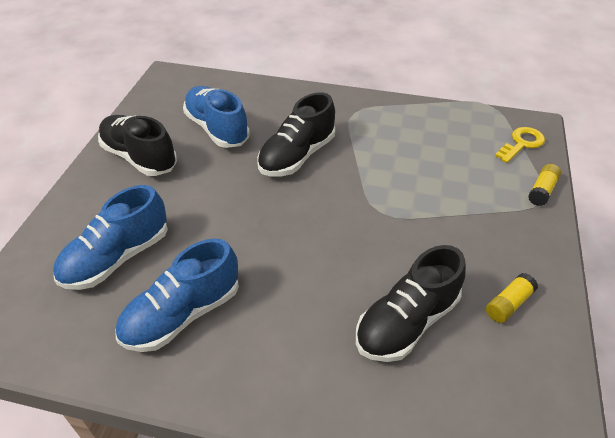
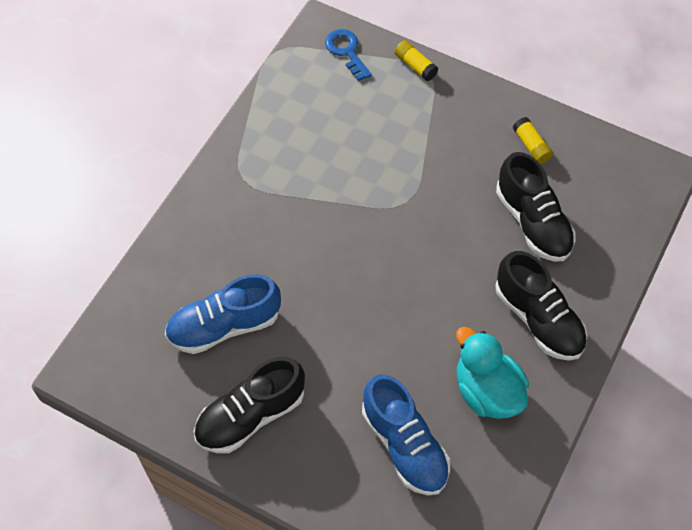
camera: 75 degrees left, 15 degrees up
blue shoe [115,239,239,352] -> turquoise duck [456,327,529,419]
black shoe [257,92,335,176] -> black shoe moved to [495,251,587,361]
yellow key [495,127,545,163] -> blue key [325,29,372,81]

